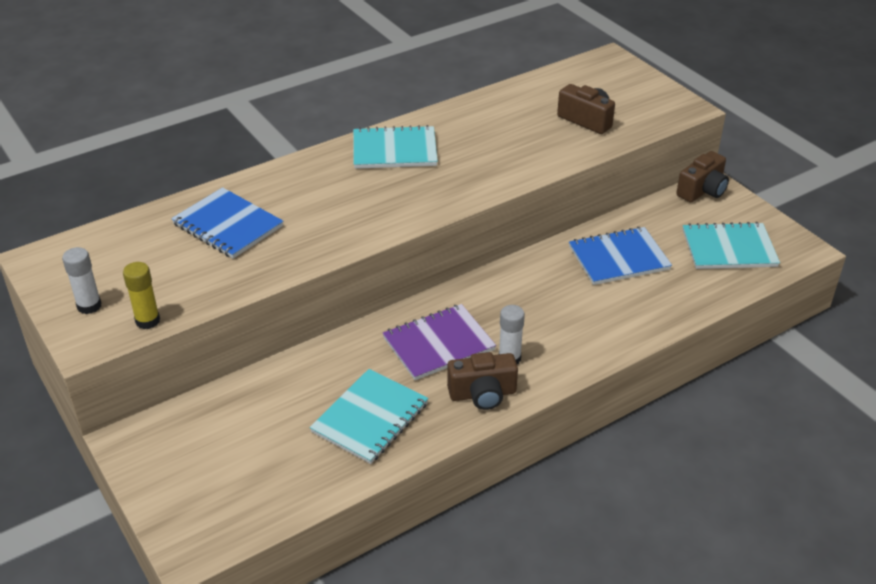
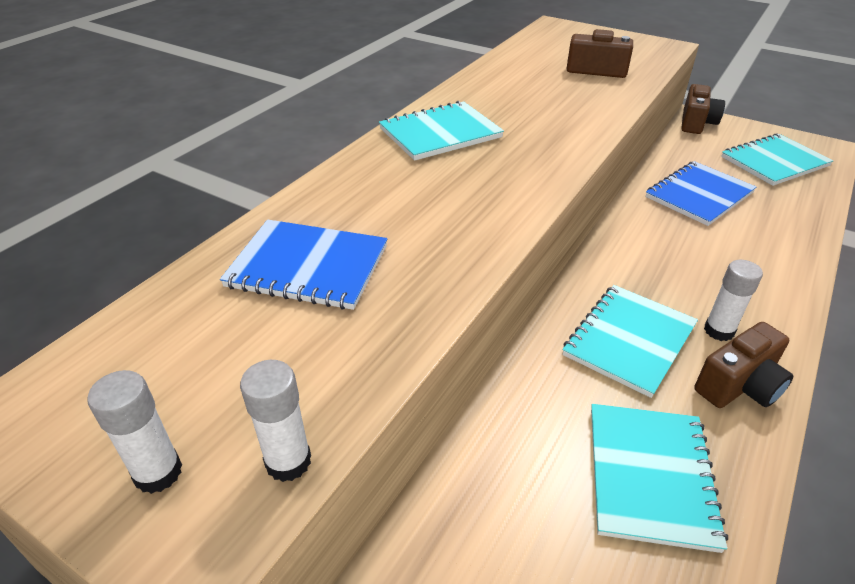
camera: 25 degrees left, 0 degrees up
yellow glue stick [123,262,160,329] -> white glue stick [240,360,311,482]
purple notebook [383,304,496,380] -> turquoise notebook [562,285,698,398]

